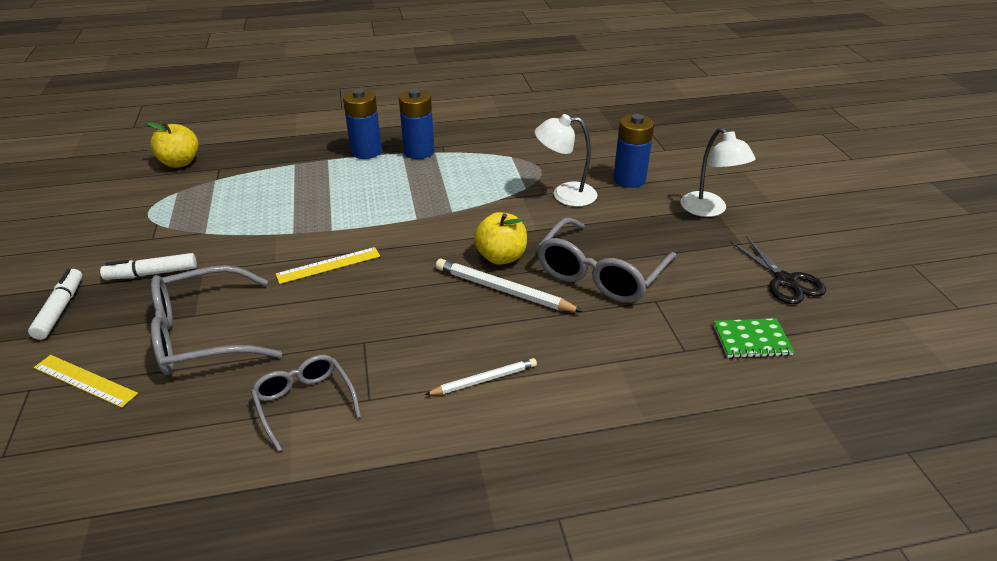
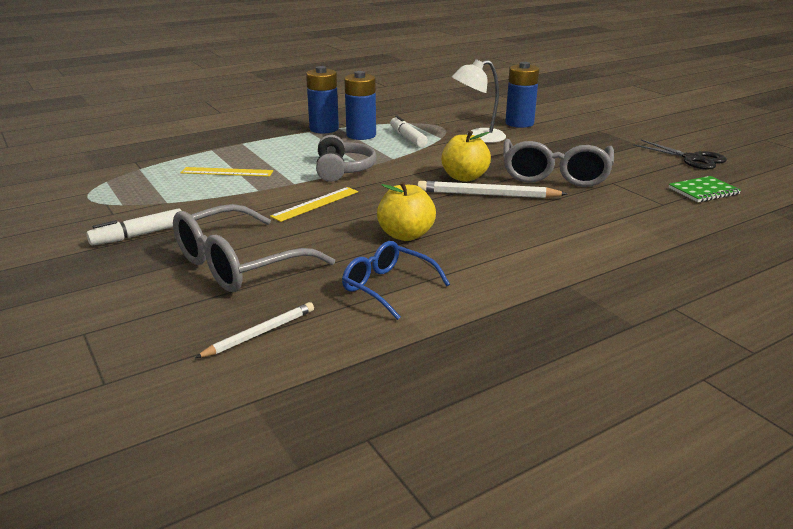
camera: 20 degrees left, 10 degrees down
white marker [28,269,82,340] -> white marker moved to [390,115,428,148]
yellow ruler [33,355,138,408] -> yellow ruler moved to [180,167,273,177]
yellow apple [147,122,199,168] -> yellow apple moved to [377,181,436,241]
grey glasses [251,355,361,452] -> blue glasses [342,241,450,320]
blue battery [343,89,382,159] -> blue battery moved to [344,71,376,140]
white pencil [425,358,537,395] -> white pencil moved to [195,302,314,358]
white lamp [681,127,755,217] -> none
none -> grey headphones [316,135,377,182]

